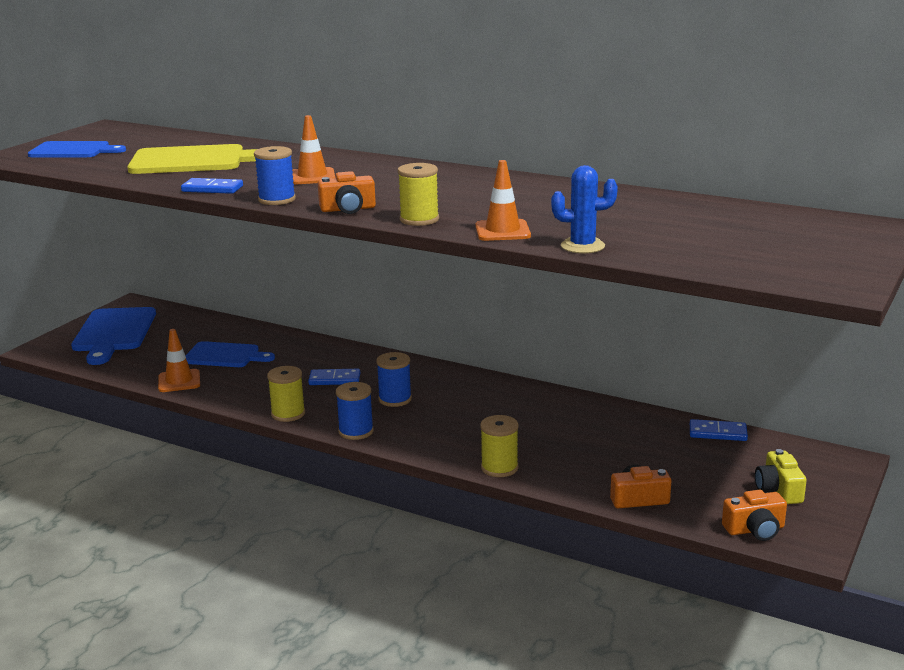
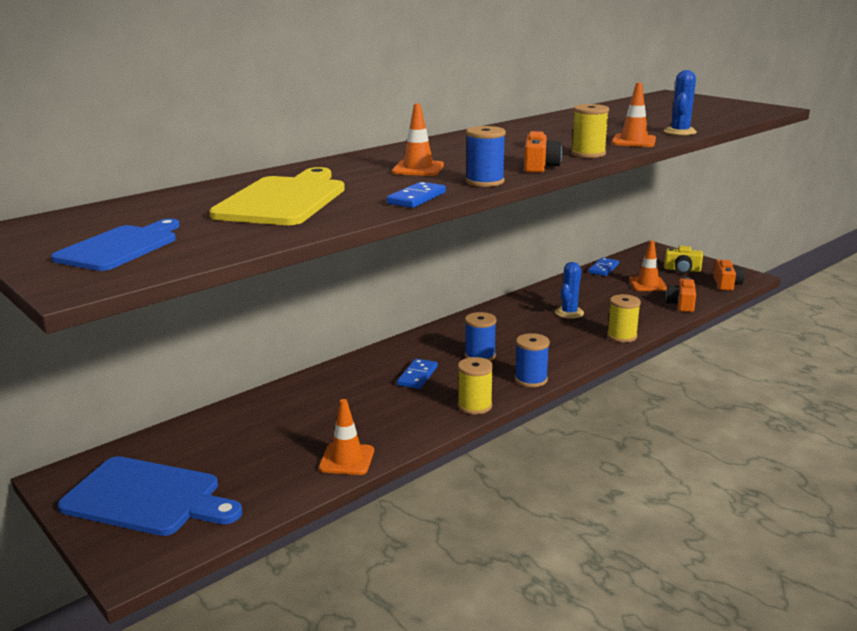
camera: 70 degrees left, 0 degrees up
blue cutting board [185,341,275,367] -> none
none -> blue cactus [555,262,584,319]
none -> orange traffic cone [629,241,667,291]

